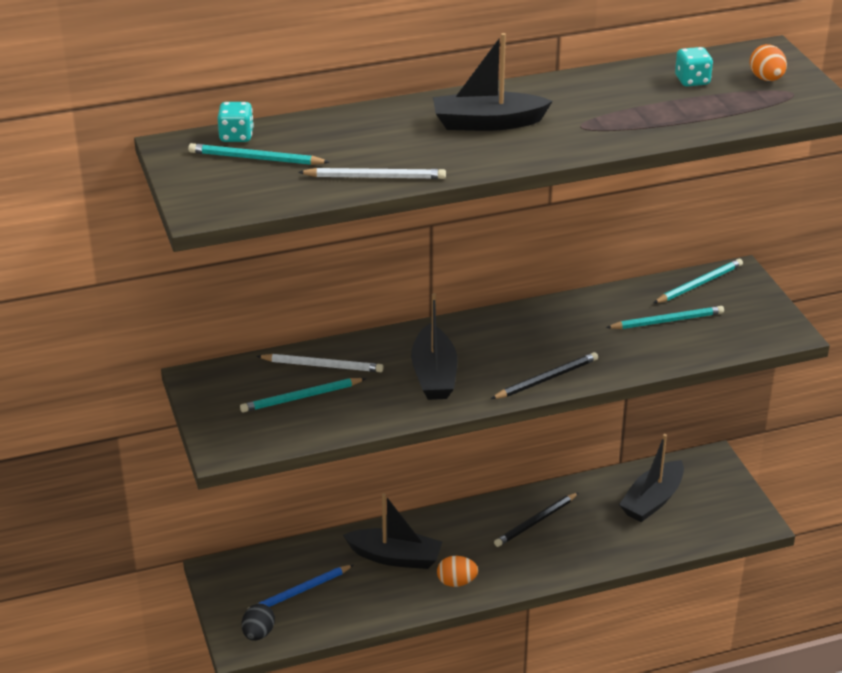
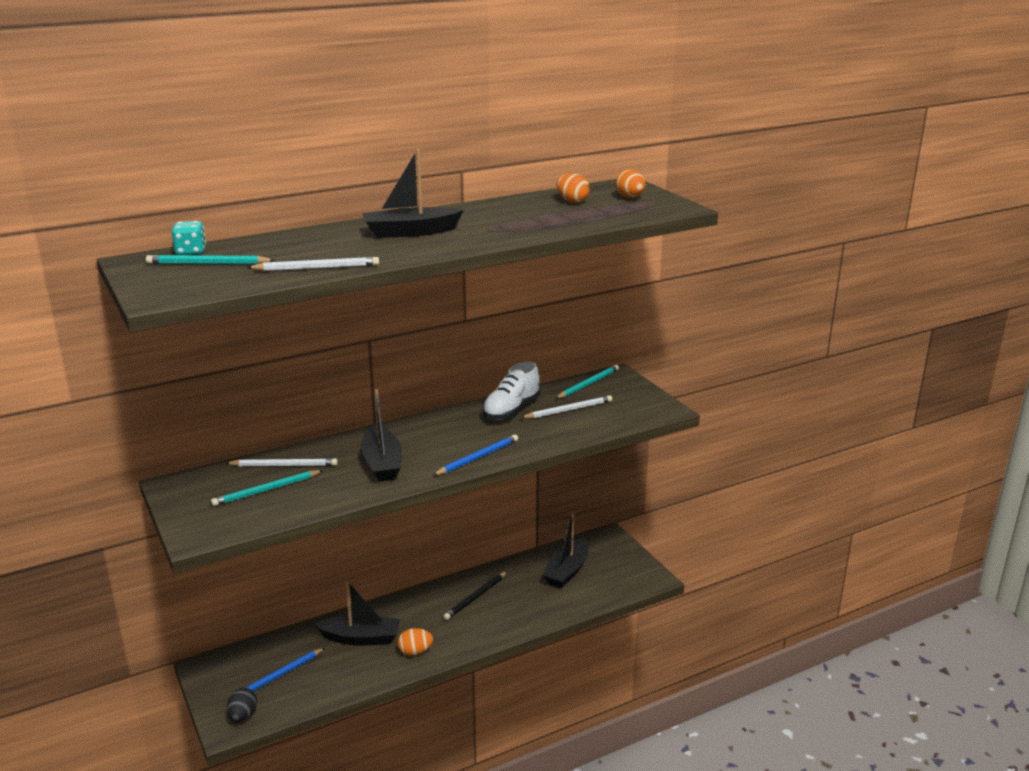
camera: 10 degrees left, 10 degrees down
black pencil [491,352,598,399] -> blue pencil [433,434,518,476]
turquoise pencil [606,306,724,329] -> white pencil [521,395,612,419]
turquoise dice [675,47,713,87] -> orange egg [556,173,590,203]
none -> white shoe [482,361,541,420]

